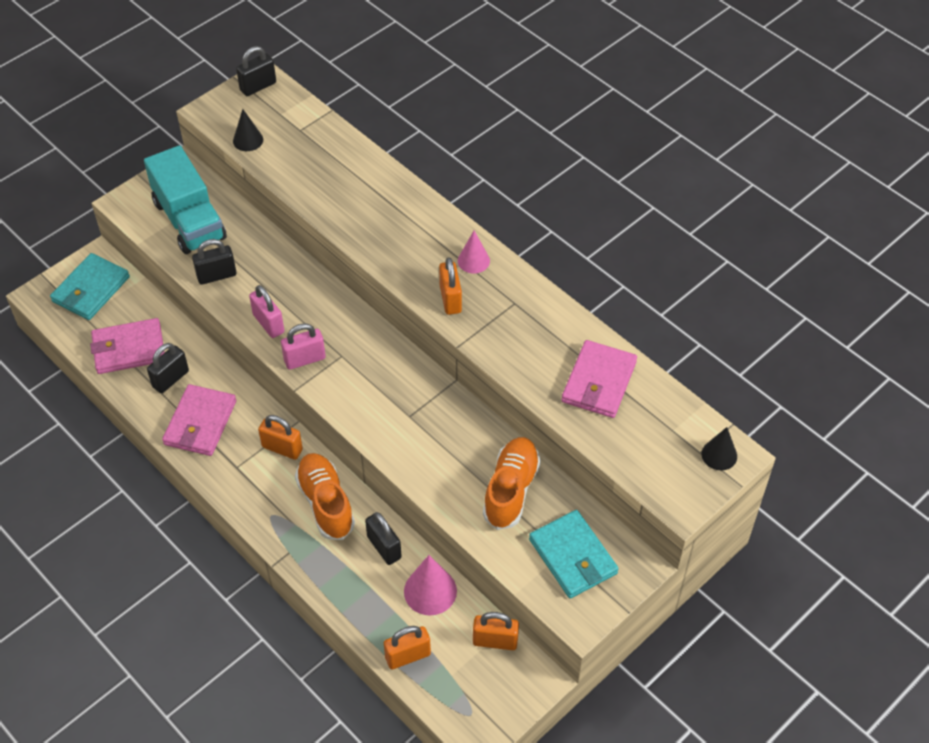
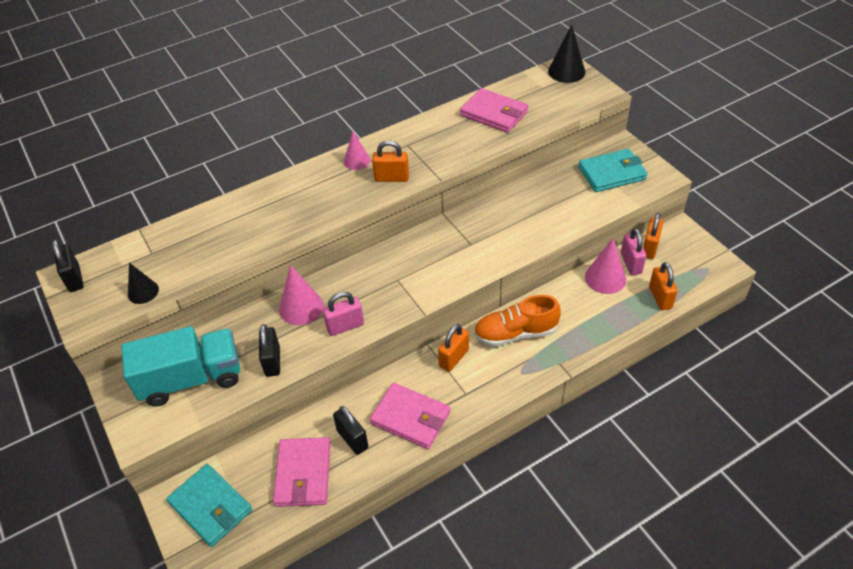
camera: 75 degrees left, 5 degrees down
pink padlock [281,323,326,370] -> pink padlock moved to [621,228,646,275]
black padlock [365,512,402,565] -> none
orange shoe [483,437,541,530] -> none
black cone [701,427,737,470] -> black cone [548,24,585,83], size x1.53
none -> pink cone [279,265,324,325]

